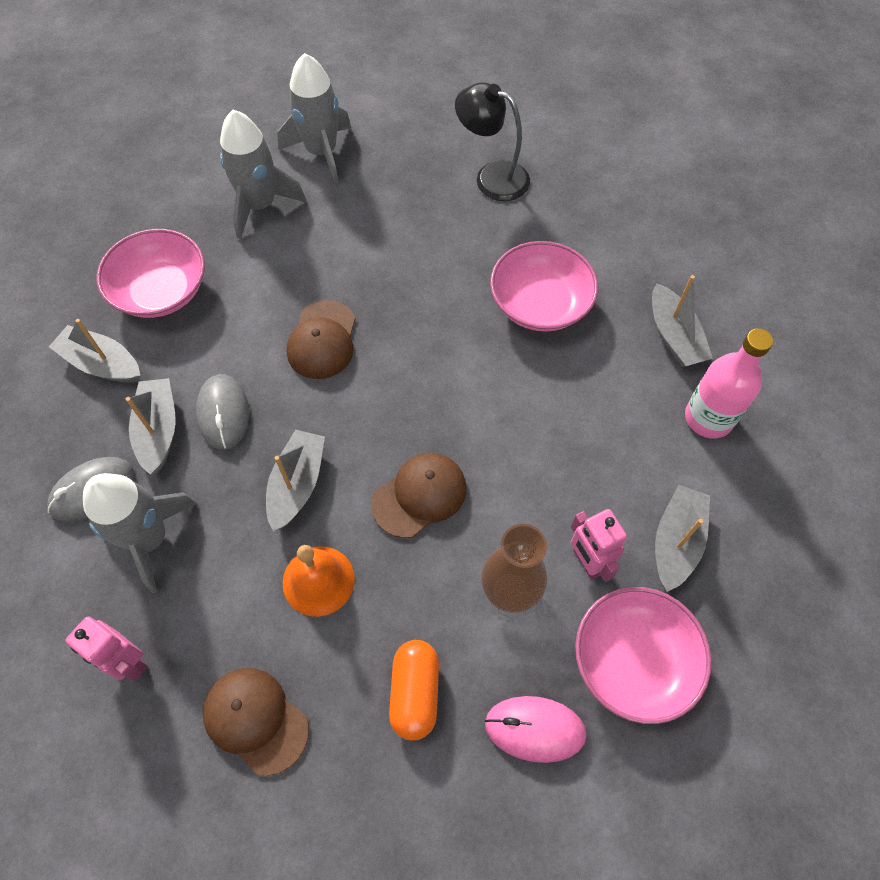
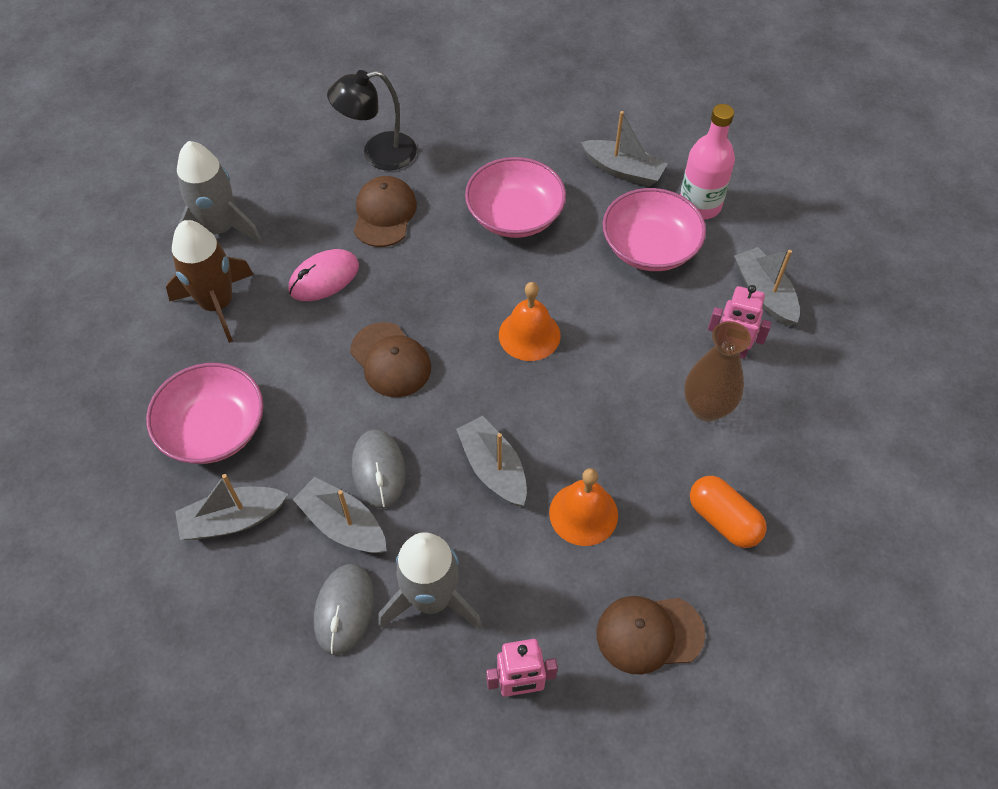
camera: 45 degrees left, 5 degrees down
grey mouse [196,374,249,450] -> grey mouse turned 45 degrees clockwise [352,430,406,508]
grey rocket [220,110,306,239] -> brown rocket [166,220,254,343]
brown cap [371,453,467,538] -> brown cap moved to [354,176,417,247]
pink mouse [485,696,587,763] -> pink mouse moved to [288,249,359,301]
pink bowl [575,587,712,724] -> pink bowl moved to [603,188,706,271]
none -> orange bell [499,282,561,361]

